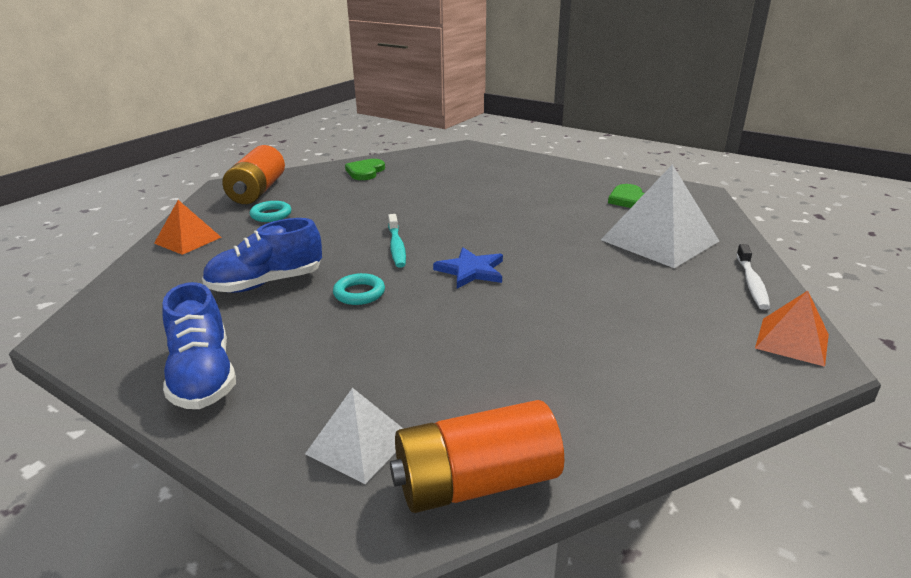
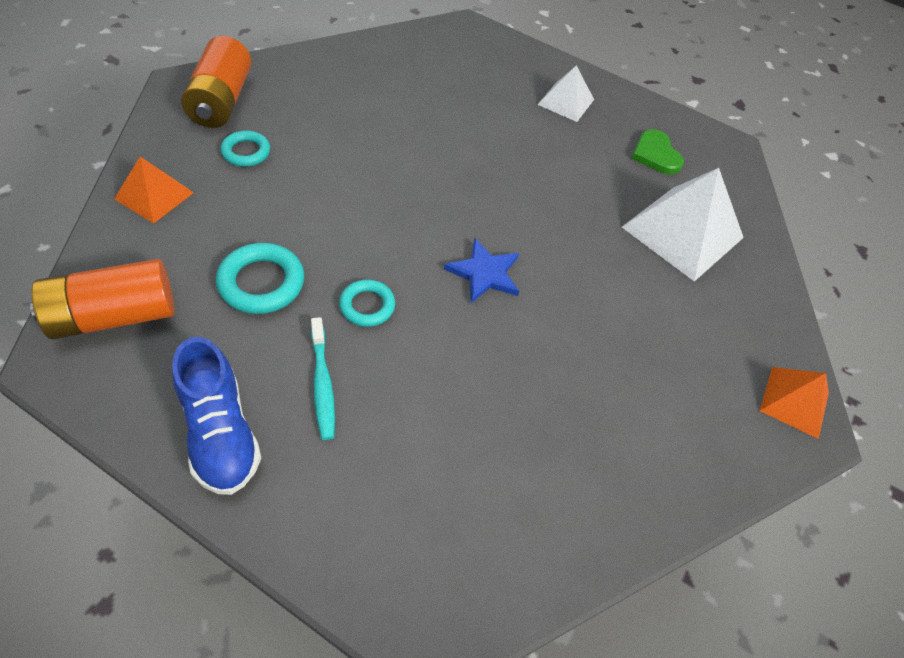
camera: 10 degrees left, 25 degrees up
blue shoe [202,218,322,293] -> turquoise ring [216,243,304,314]
white pyramid [305,388,403,484] -> white pyramid moved to [537,65,594,122]
green heart [345,159,385,180] -> none
turquoise toothbrush [388,214,406,268] -> turquoise toothbrush moved to [311,317,335,440]
orange battery [390,400,564,513] -> orange battery moved to [30,259,175,340]
white toothbrush [736,244,770,310] -> none

